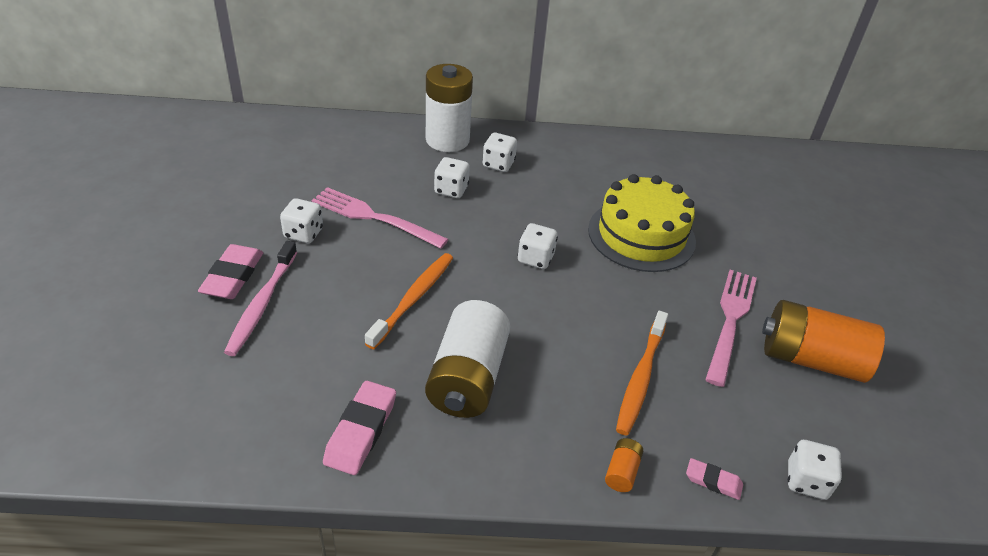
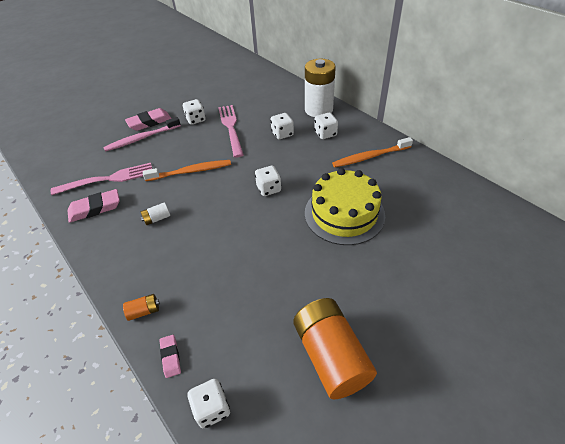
camera: 55 degrees right, 5 degrees up
white battery [425,300,510,418] -> white battery [141,202,170,225], size x0.41
orange toothbrush [616,311,668,436] -> orange toothbrush moved to [332,137,413,167]
pink fork [705,270,757,387] -> pink fork moved to [51,163,152,195]

